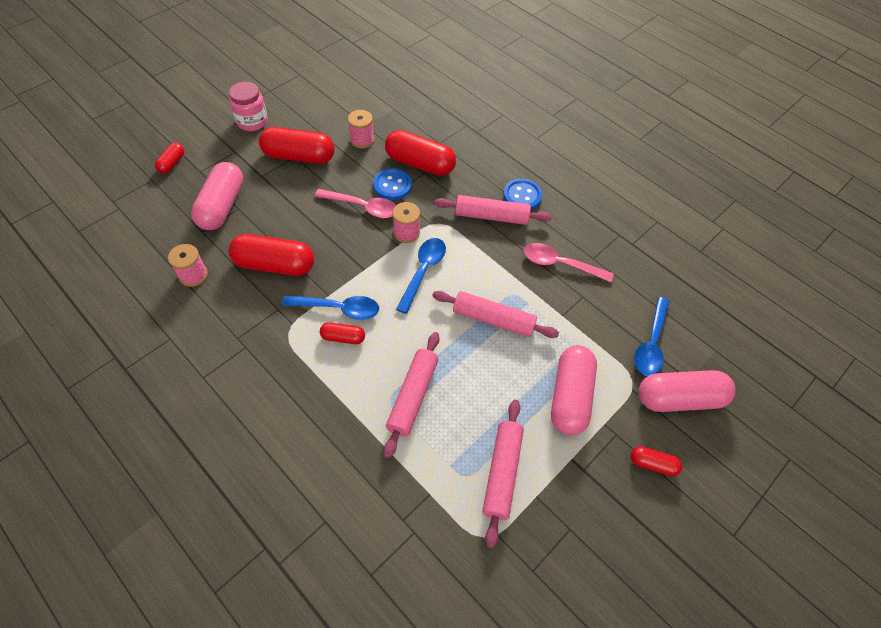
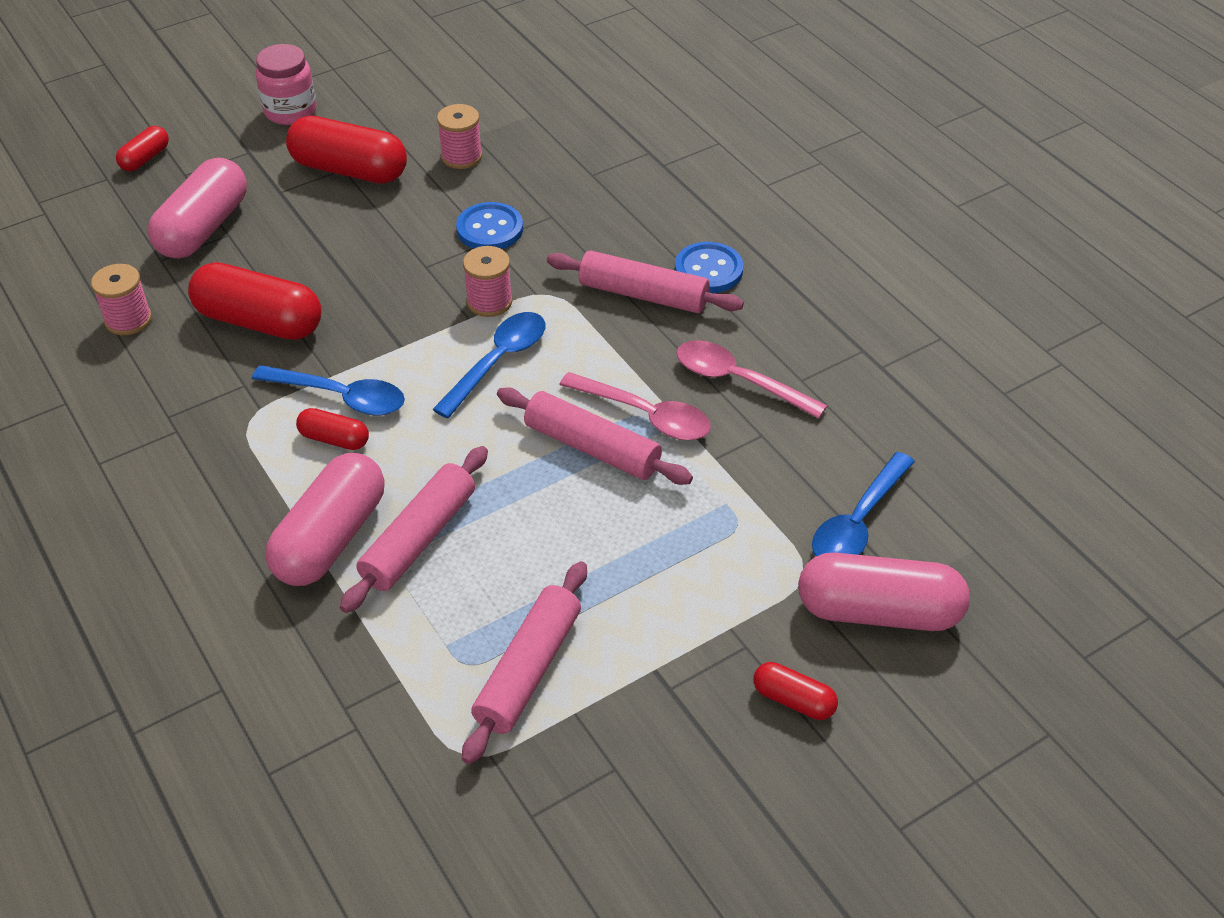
camera: 15 degrees right, 10 degrees down
pink spoon [314,189,396,218] -> pink spoon moved to [559,372,711,440]
red capsule [385,130,456,176] -> none
pink capsule [551,345,597,435] -> pink capsule moved to [265,453,385,586]

